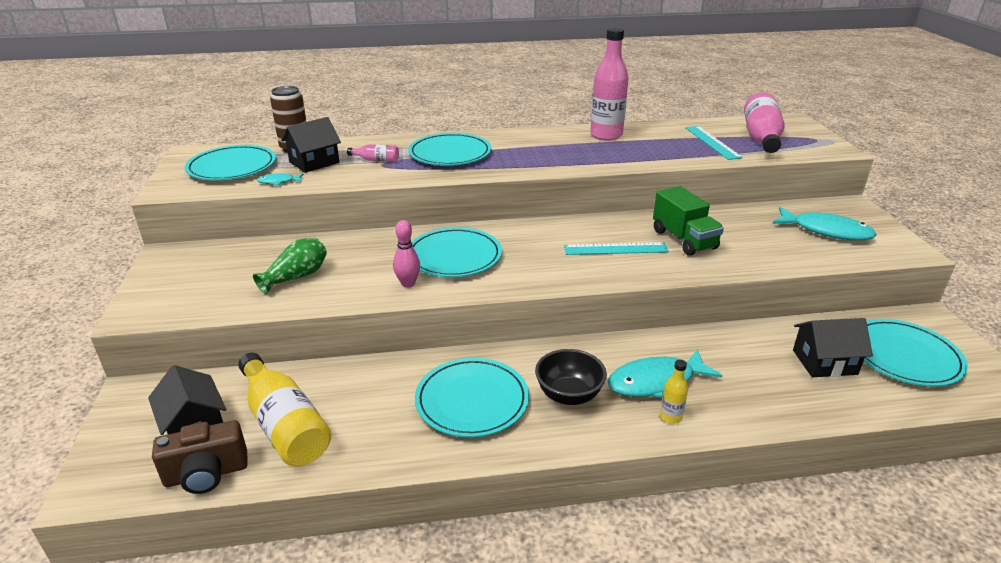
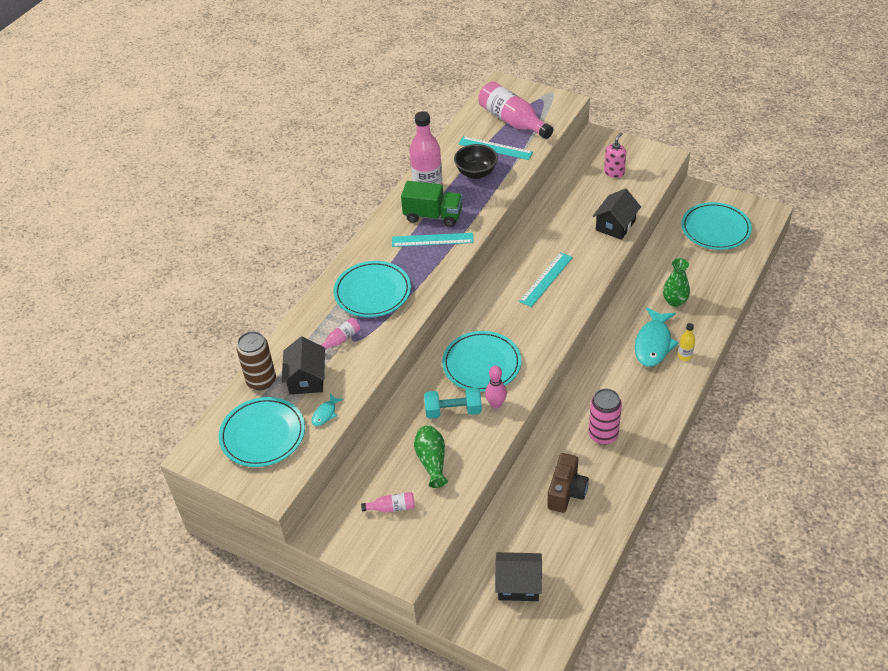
camera: 50 degrees left, 15 degrees up
brown camera [152,420,248,494] -> brown camera moved to [547,453,589,513]
yellow bottle [238,353,331,466] -> none
turquoise plate [415,358,529,437] -> pink can [589,389,622,445]
black bowl [535,349,607,405] -> black bowl moved to [454,144,498,179]
green truck [653,186,724,256] -> green truck moved to [401,181,463,227]
turquoise fish [772,207,876,240] -> pink soap dispenser [604,132,626,178]
black house [793,318,873,377] -> black house moved to [592,188,641,240]
none -> pink bottle [361,492,415,513]
none -> turquoise ruler [392,233,474,247]
none -> turquoise dumbbell [424,387,482,419]
none -> green vase [663,258,690,307]

